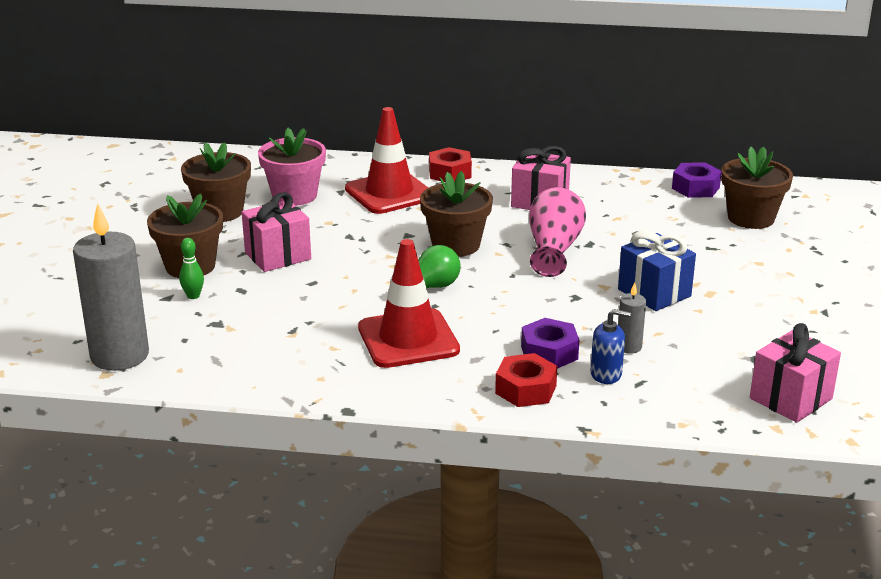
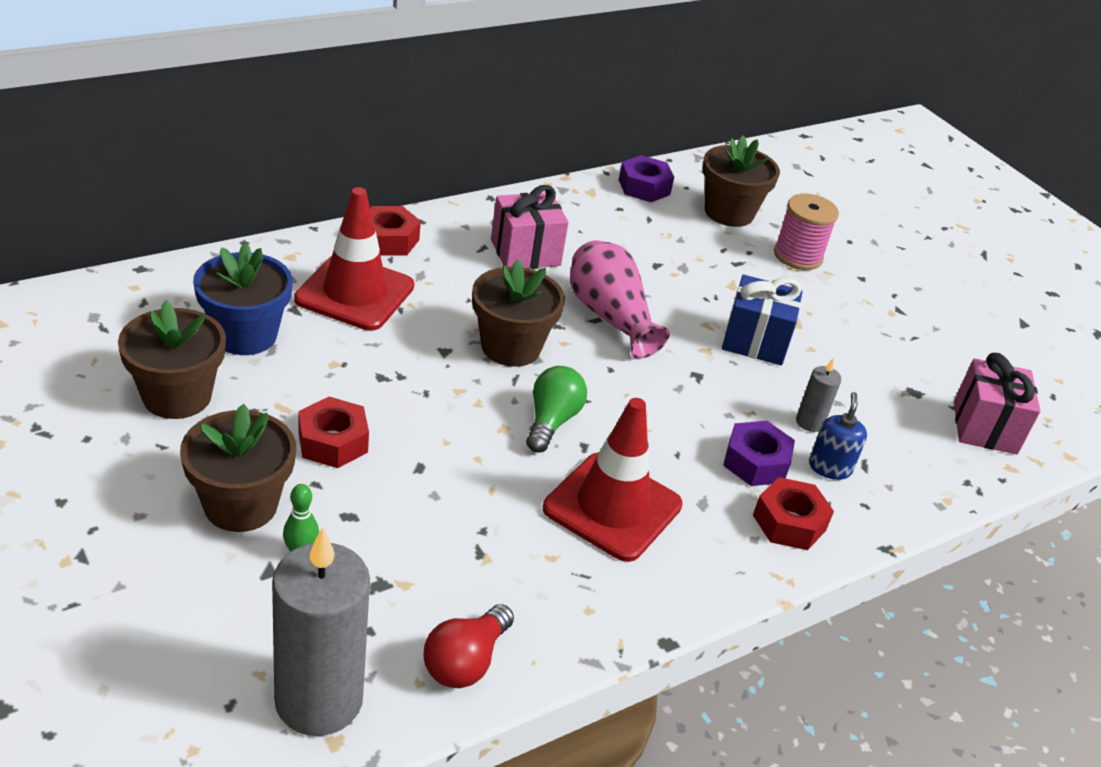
camera: 45 degrees left, 10 degrees up
pink gift [242,192,311,272] -> red nut [298,397,369,468]
pink flower pot [258,128,326,206] -> blue flower pot [193,243,293,355]
blue soap dispenser [590,309,631,384] -> blue soap dispenser turned 45 degrees counterclockwise [809,392,867,480]
none -> red light bulb [424,604,514,688]
none -> pink spool [774,193,839,270]

